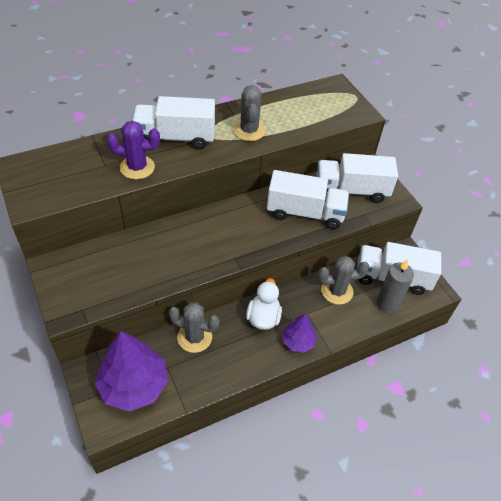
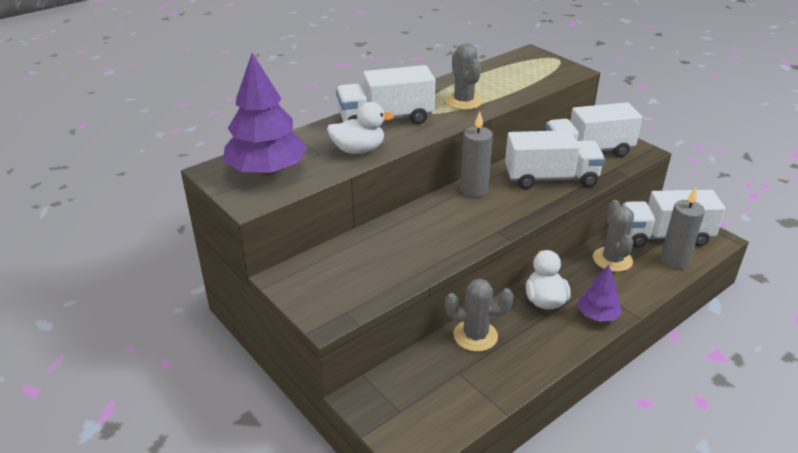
camera: 10 degrees left, 15 degrees down
purple tree [95,331,168,412] -> purple tree moved to [223,53,307,175]
purple cactus [107,121,160,179] -> white duck [327,102,394,154]
grey cactus [318,256,369,305] -> grey cactus turned 75 degrees counterclockwise [593,200,634,272]
none -> grey candle [460,111,493,197]

